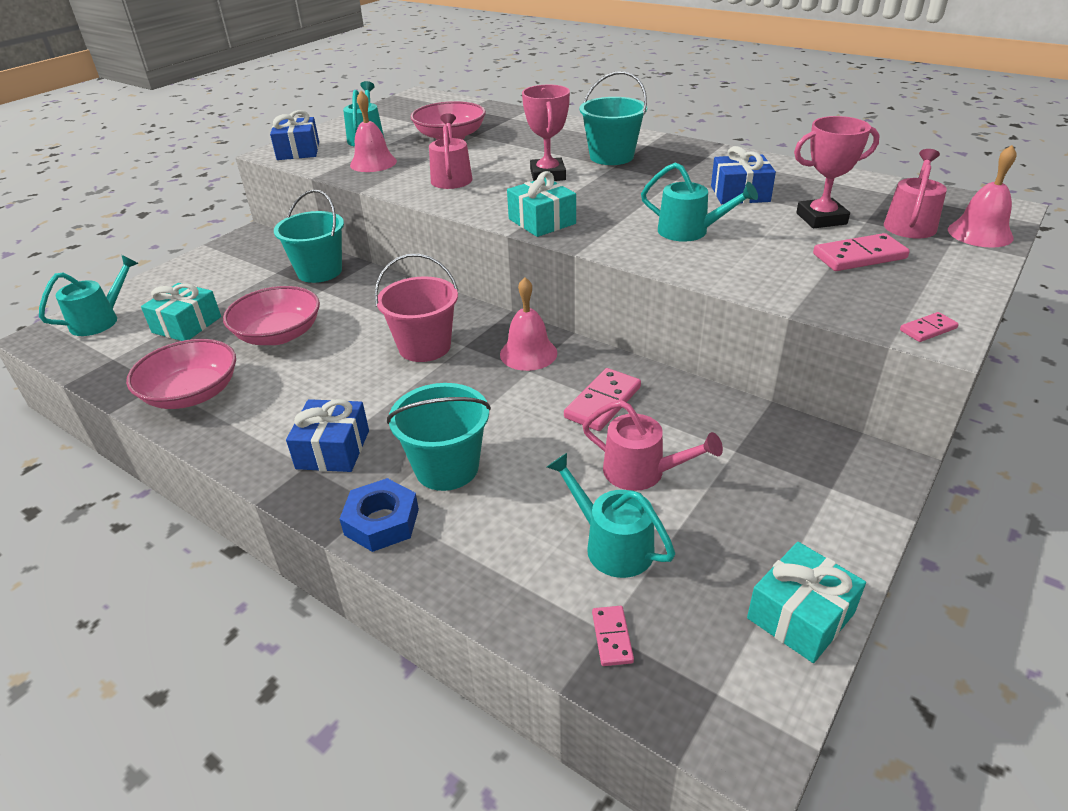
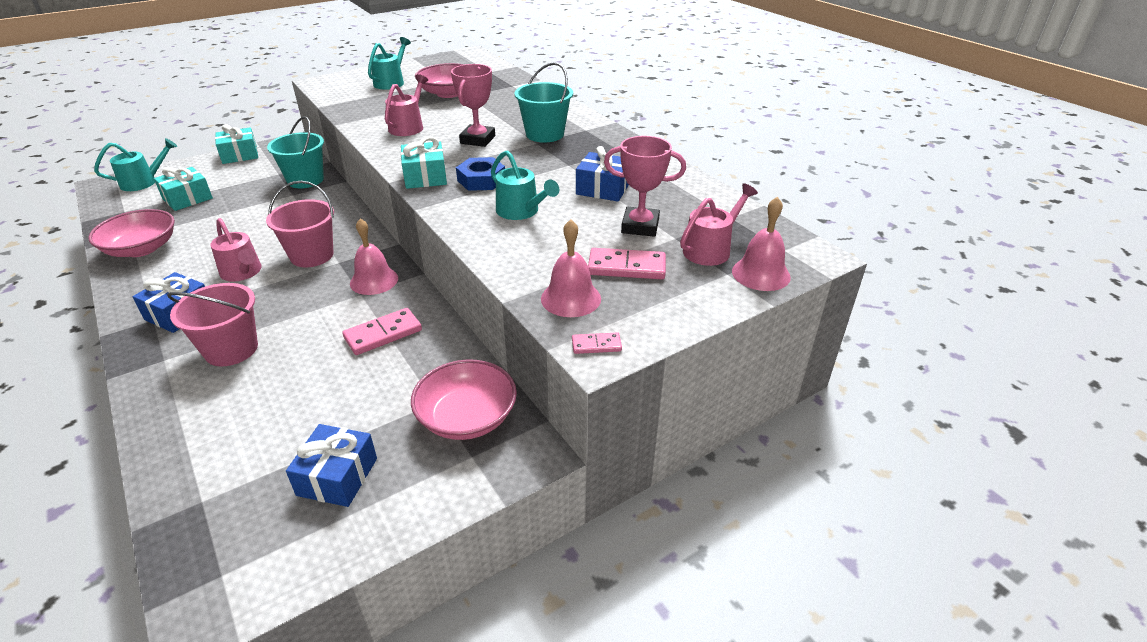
camera: 20 degrees right, 0 degrees up
pink bowl [223,286,320,345] -> pink bowl moved to [411,360,517,440]
blue gift [270,110,319,160] -> blue gift moved to [286,424,377,507]
blue nut [340,478,419,552] -> blue nut moved to [456,157,505,191]
pink bell [350,91,397,172] -> pink bell moved to [541,219,601,317]
turquoise bucket [387,383,491,491] -> pink bucket [167,283,258,366]
turquoise watering can [547,453,675,578] -> none
pink watering can [582,400,723,491] -> pink watering can moved to [211,218,261,282]
pink domino [592,606,634,666] -> none
turquoise gift [747,542,866,663] -> turquoise gift moved to [215,124,258,164]

